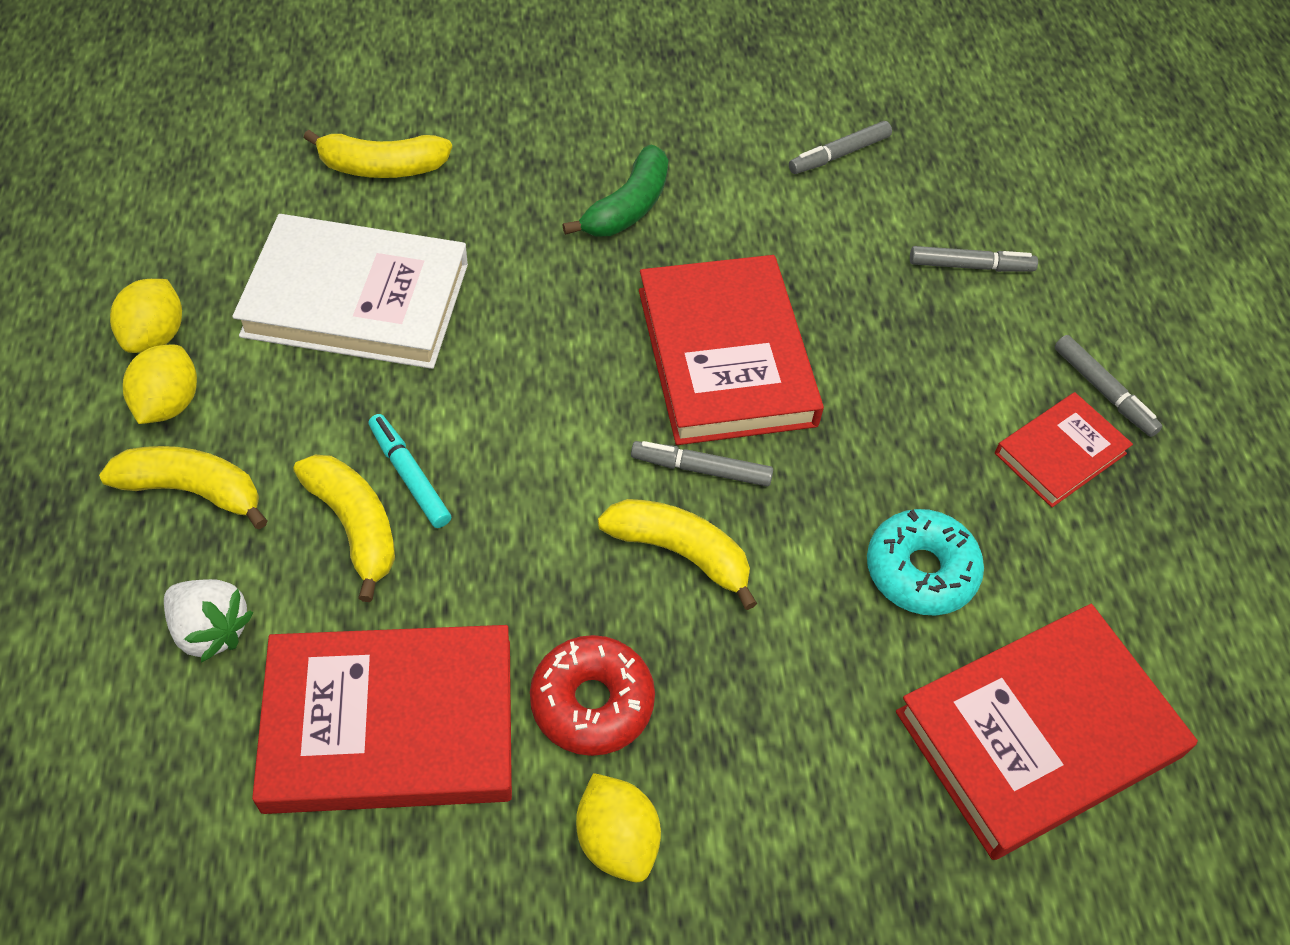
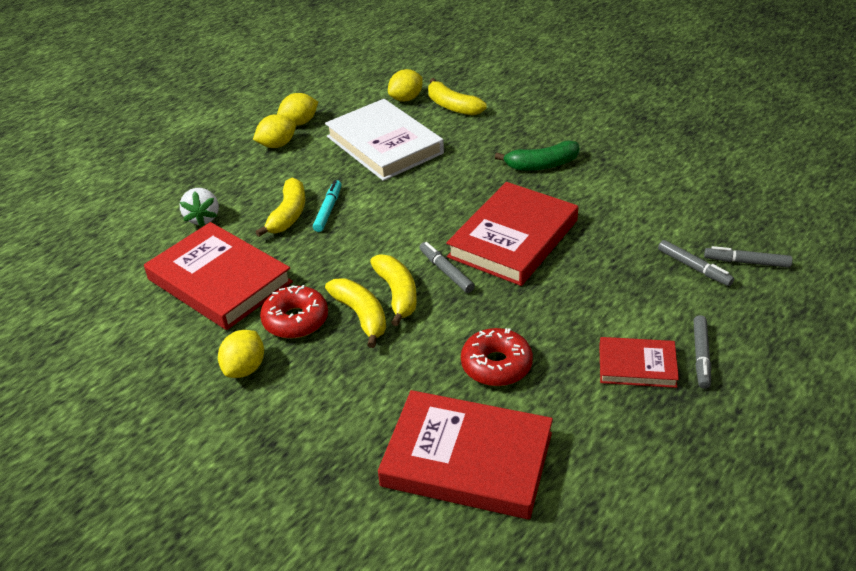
camera: 50 degrees right, 15 degrees down
yellow banana [99,446,268,529] -> yellow banana moved to [325,278,386,348]
grey marker [789,121,892,174] -> grey marker moved to [704,246,792,268]
turquoise donut [867,509,984,616] -> red donut [461,328,533,386]
none -> yellow lemon [388,69,423,102]

